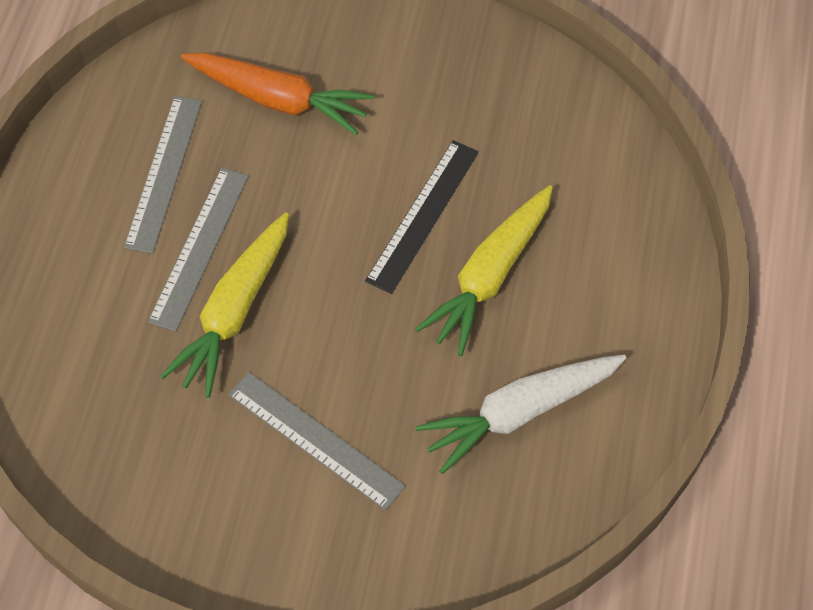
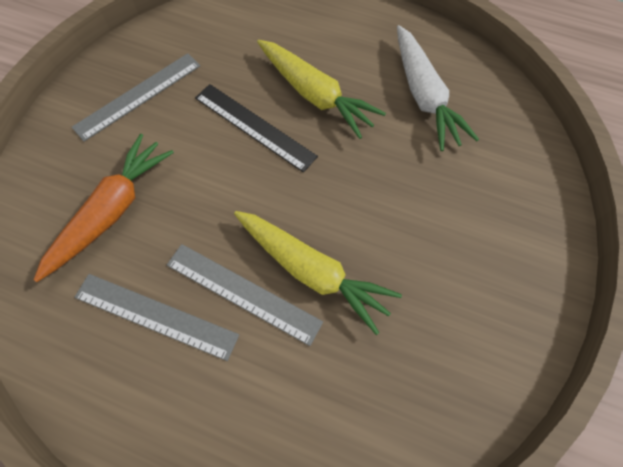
camera: 80 degrees left, 5 degrees up
grey ruler [228,372,406,511] -> grey ruler moved to [72,53,200,142]

